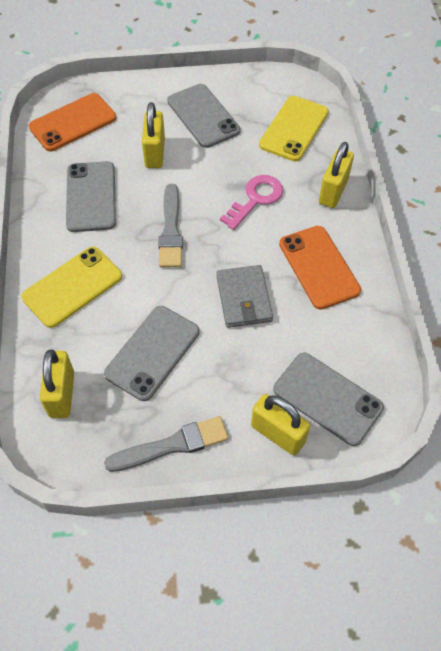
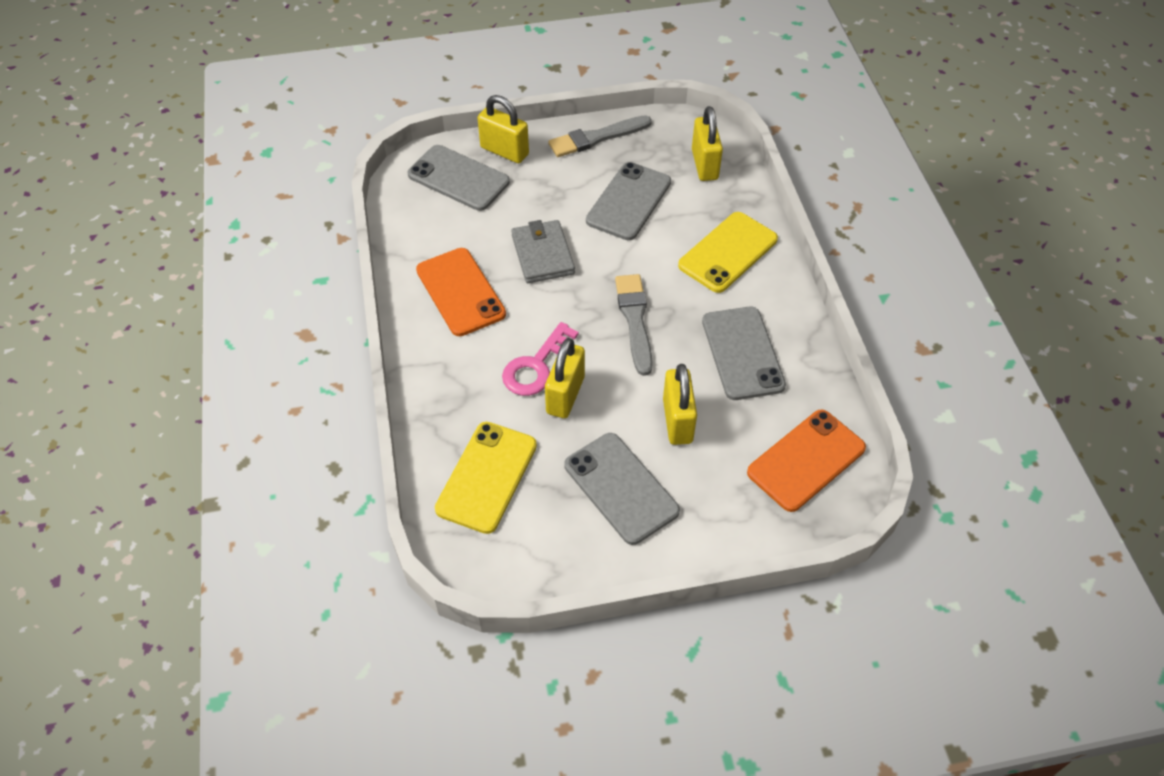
camera: 175 degrees right, 5 degrees down
yellow padlock [319,142,354,208] -> yellow padlock moved to [545,338,585,418]

